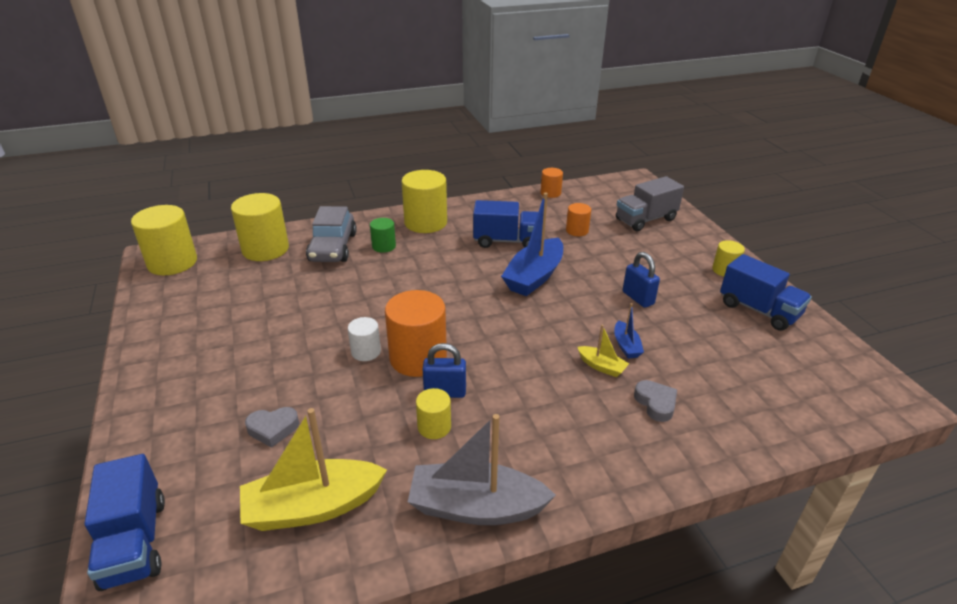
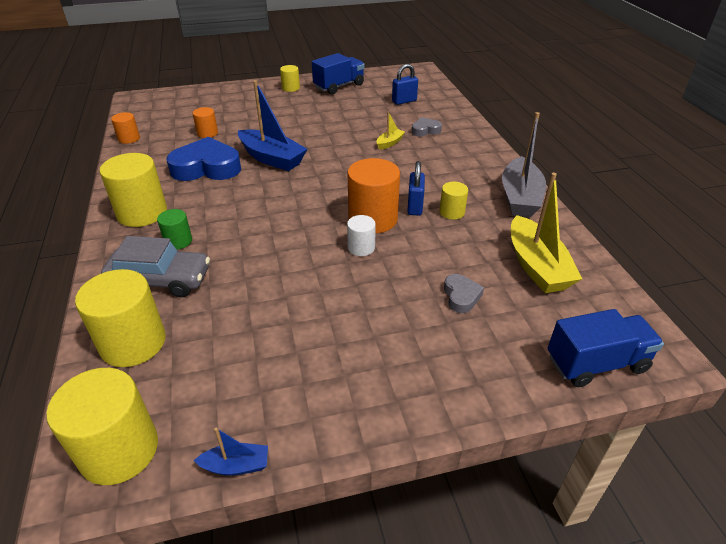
camera: 85 degrees left, 5 degrees up
blue truck [473,200,538,248] -> blue heart [167,137,241,181]
blue boat [614,303,644,359] -> blue boat moved to [194,428,268,476]
grey truck [616,176,684,231] -> none
blue padlock [623,252,660,308] -> blue padlock moved to [392,64,418,105]

